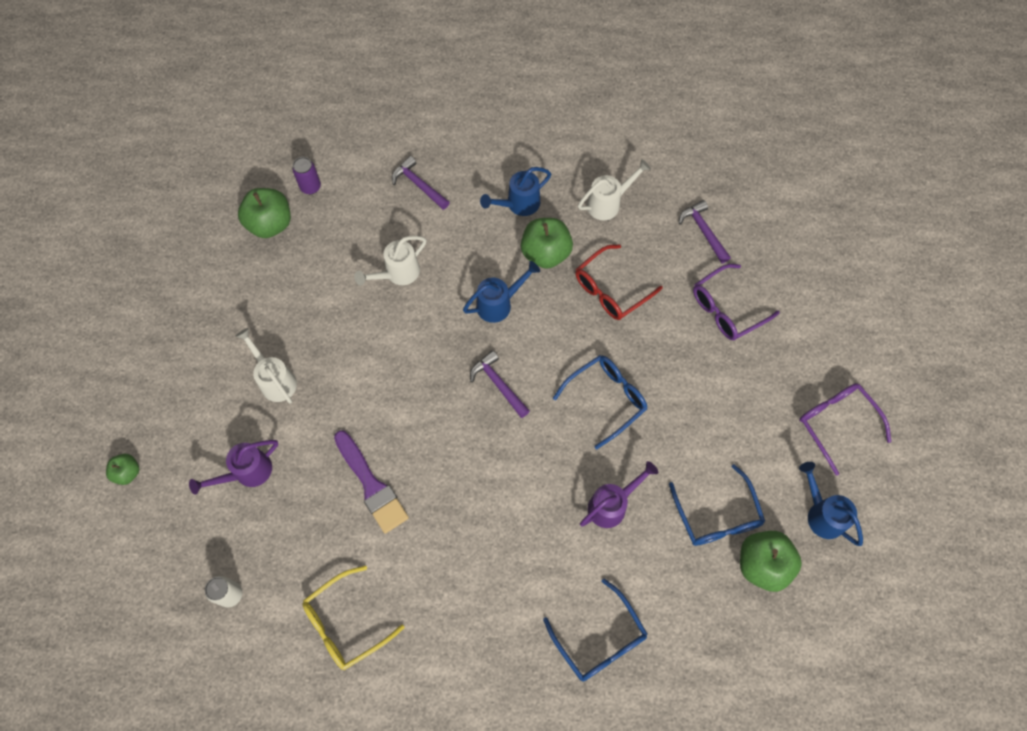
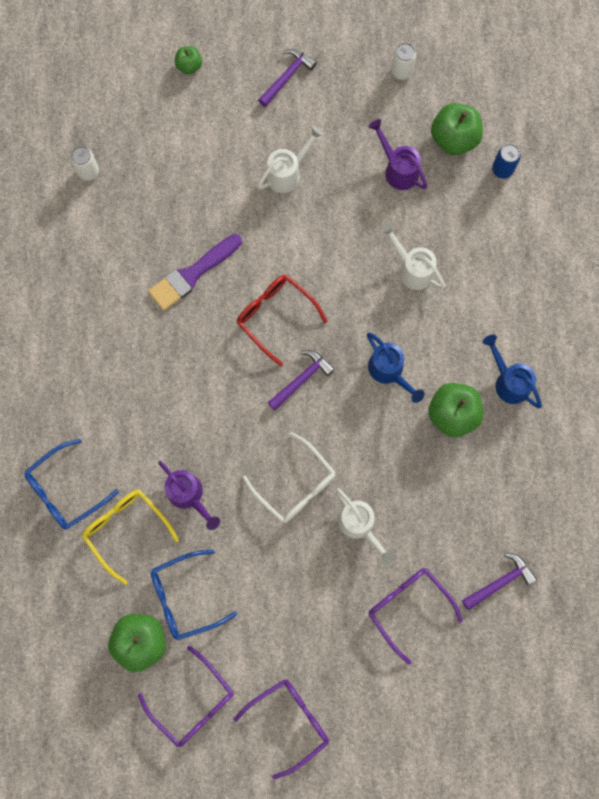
camera: 85 degrees right, 10 degrees up
purple watering can [189,440,278,495] -> purple watering can moved to [368,119,428,190]
purple can [292,157,321,194] -> blue can [492,144,521,179]
yellow glasses [302,566,405,670] -> yellow glasses moved to [82,490,179,585]
purple hammer [392,156,450,210] -> purple hammer moved to [258,49,317,107]
blue glasses [553,355,647,449] -> white glasses [242,432,336,523]
red glasses [575,245,663,320] -> red glasses moved to [237,275,327,366]
white watering can [578,159,651,220] -> white watering can moved to [336,488,395,565]
blue watering can [799,462,863,546] -> purple glasses [138,646,234,747]
none -> white can [391,43,416,80]

